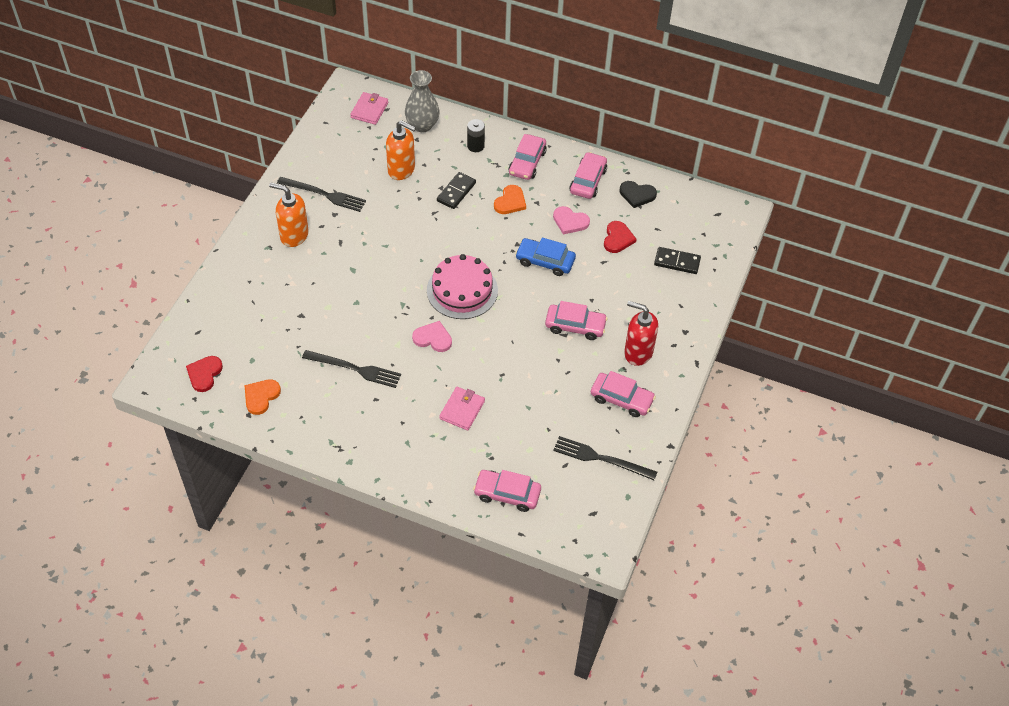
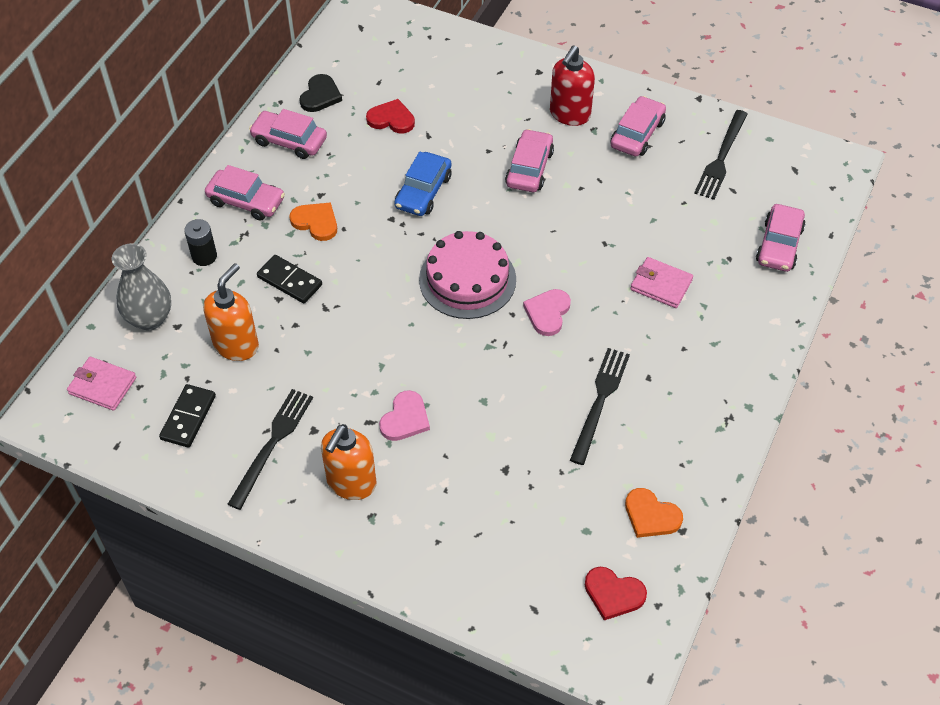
camera: 85 degrees left, 0 degrees up
pink heart [553,206,590,235] -> pink heart moved to [379,390,430,441]
black domino [654,247,701,274] -> black domino moved to [159,384,216,448]

